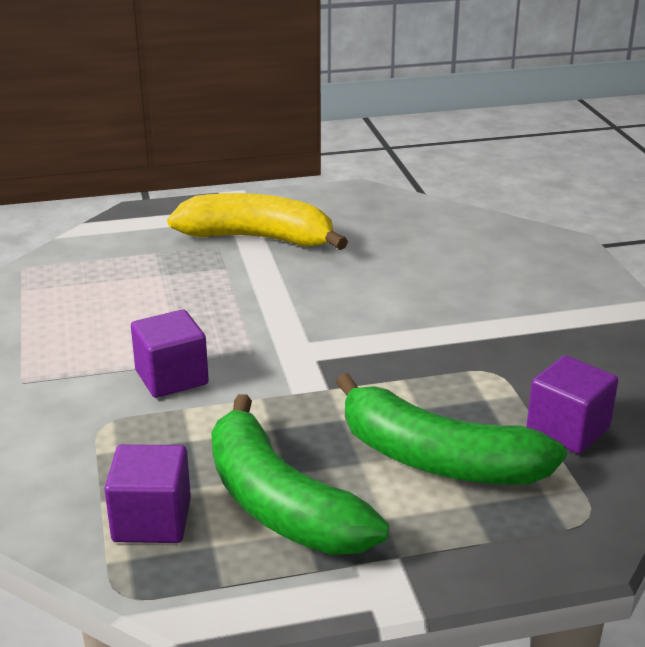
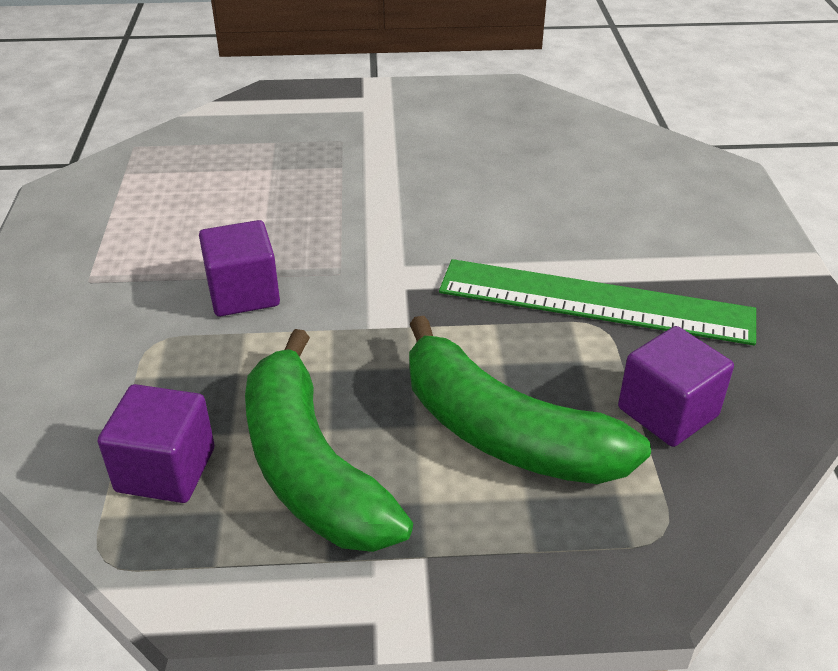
camera: 10 degrees right, 10 degrees up
yellow banana [167,193,348,250] -> none
none -> green ruler [439,259,756,346]

